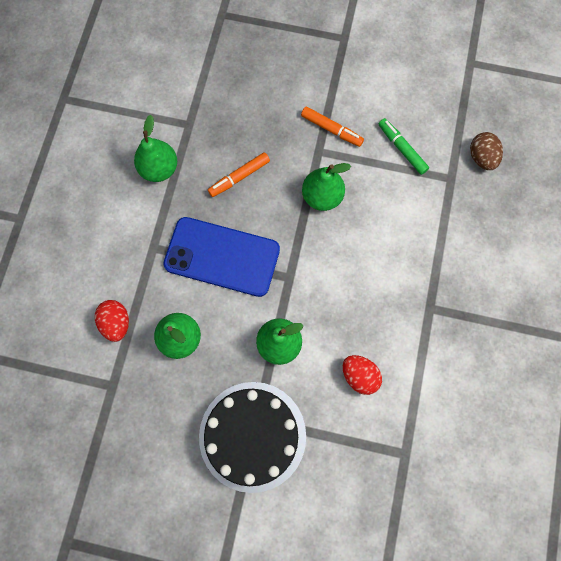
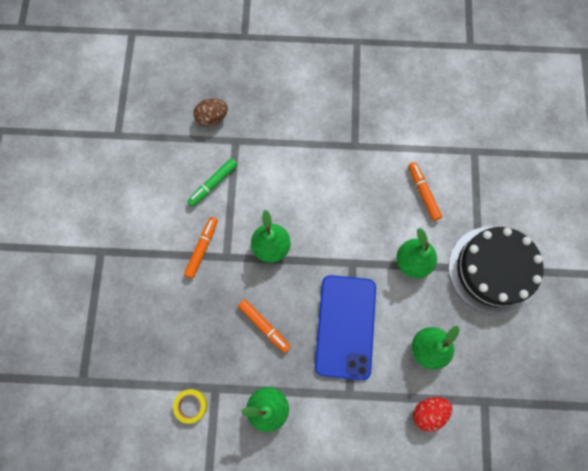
camera: 100 degrees left, 0 degrees up
red egg [343,355,382,395] -> orange marker [408,162,442,221]
none -> yellow tape [173,389,207,424]

